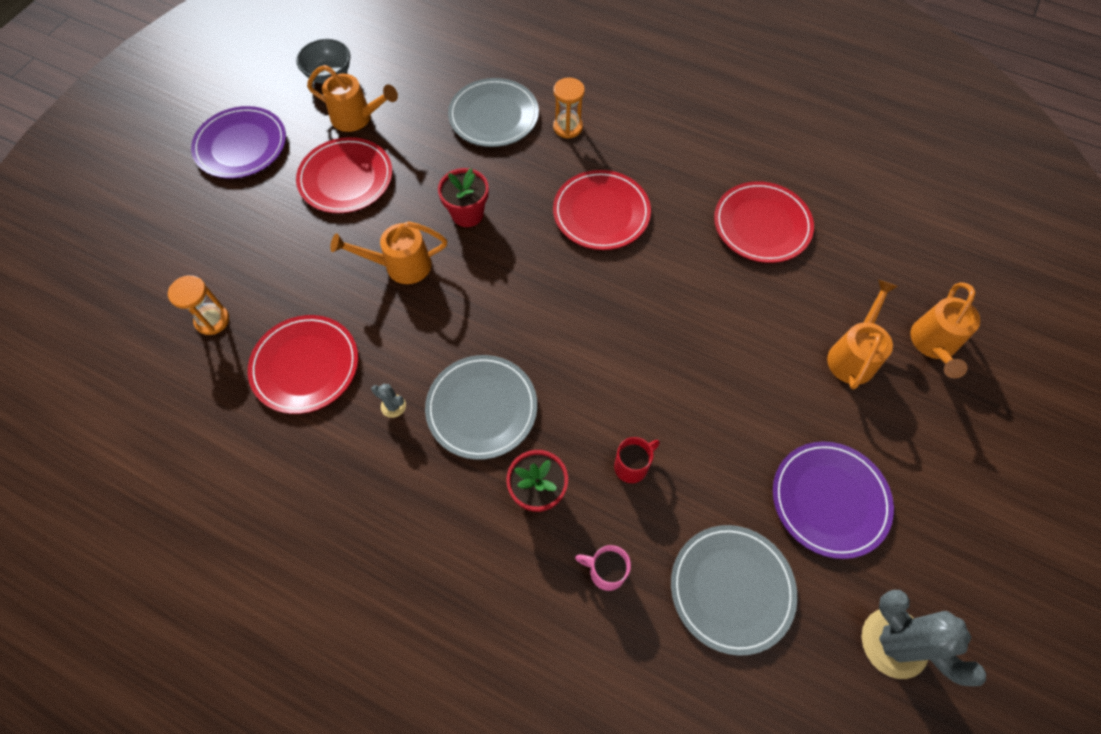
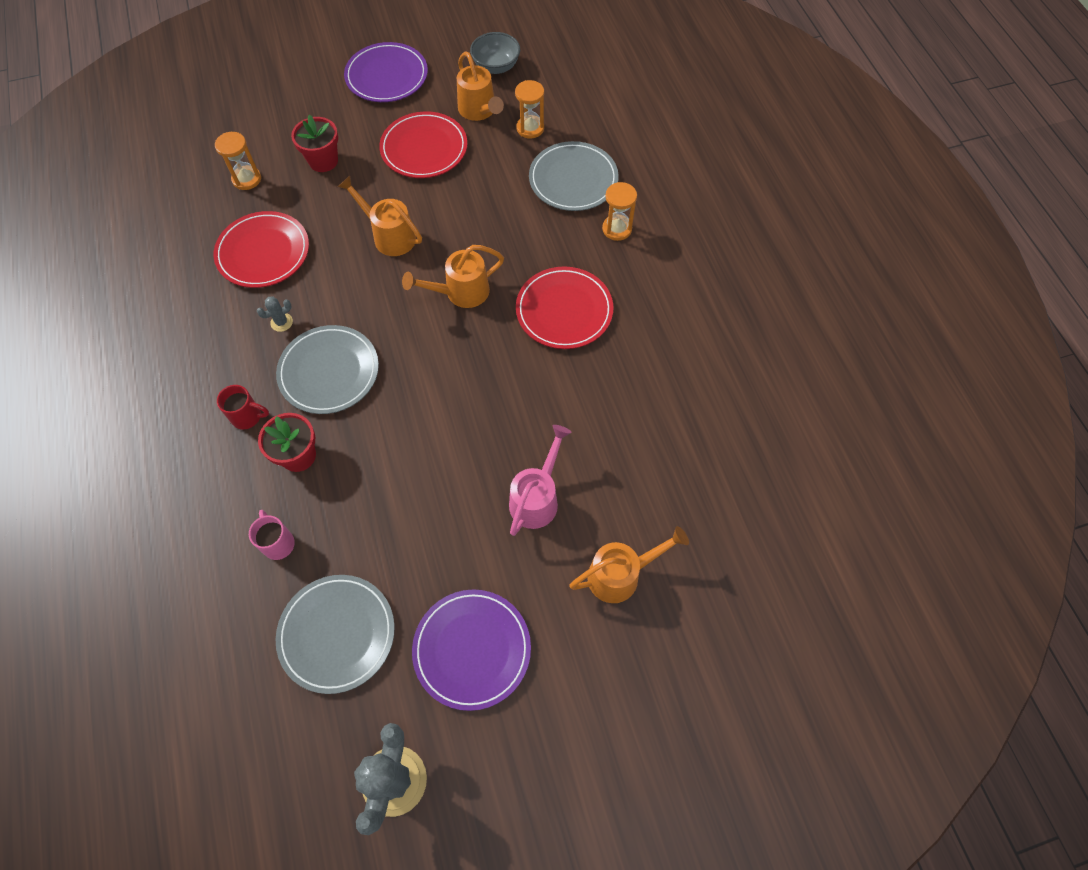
camera: 45 degrees right, 0 degrees up
grey cactus [371,384,406,418] -> grey cactus turned 75 degrees clockwise [257,296,293,332]
red flower pot [438,168,489,227] -> red flower pot moved to [291,115,338,172]
red mug [614,437,660,483] -> red mug moved to [217,385,269,429]
red plate [714,181,814,263] -> none
orange watering can [911,282,980,378] -> orange watering can moved to [402,245,504,308]
none -> pink watering can [509,425,571,536]
none -> orange hourglass [515,80,544,139]

